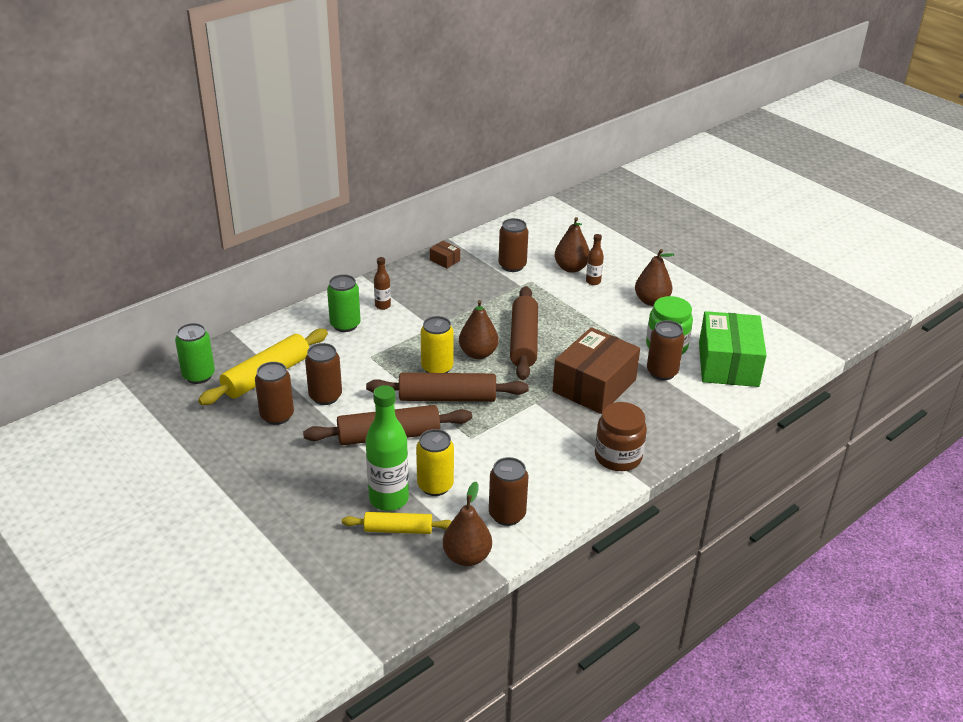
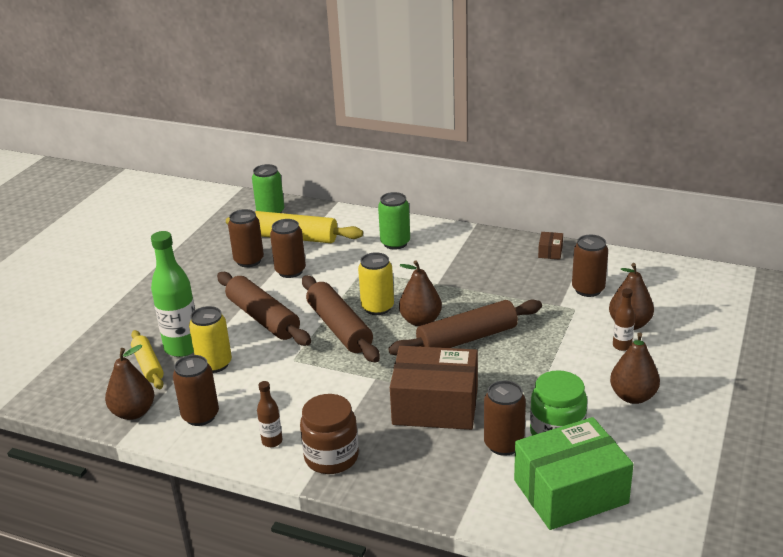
camera: 65 degrees right, 5 degrees down
brown bottle [374,257,391,310] -> brown bottle moved to [257,381,282,447]

